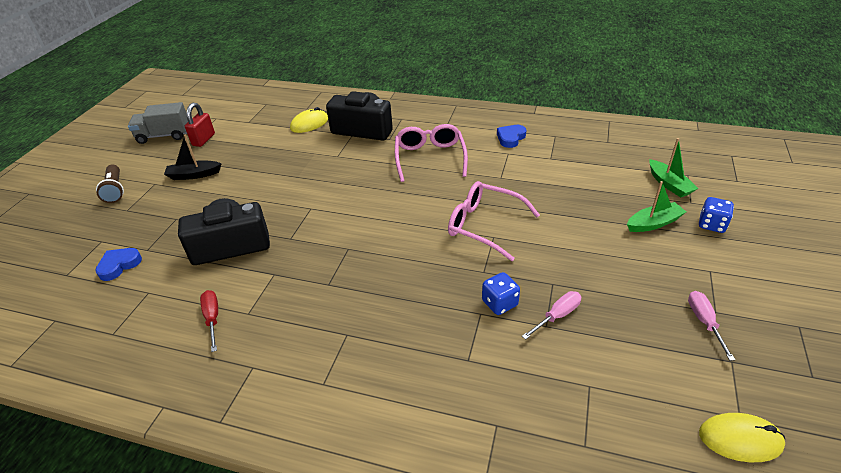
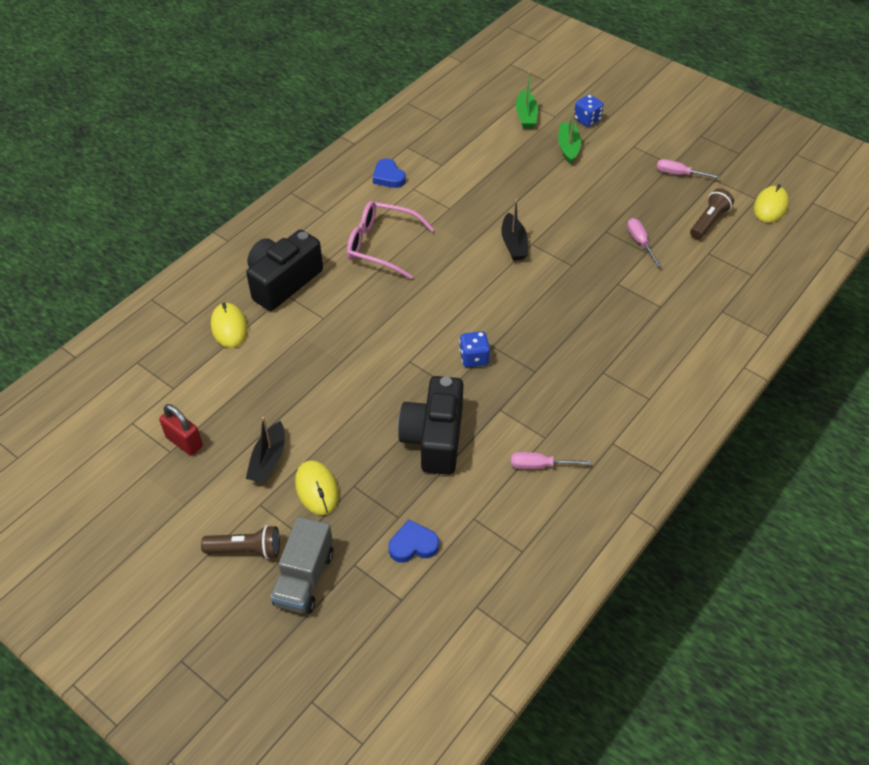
camera: 70 degrees left, 10 degrees up
blue heart [95,248,142,281] -> blue heart turned 105 degrees clockwise [389,520,439,563]
grey truck [128,102,188,144] -> grey truck moved to [271,517,333,614]
red screwdriver [200,290,218,352] -> pink screwdriver [511,452,591,469]
pink glasses [448,181,540,261] -> black boat [501,199,528,260]
blue dice [482,272,520,315] -> blue dice moved to [459,331,490,367]
green boat [649,138,699,197] -> green boat turned 90 degrees clockwise [516,72,538,128]
none -> yellow mouse [295,460,339,515]
none -> brown flashlight [690,189,734,239]

